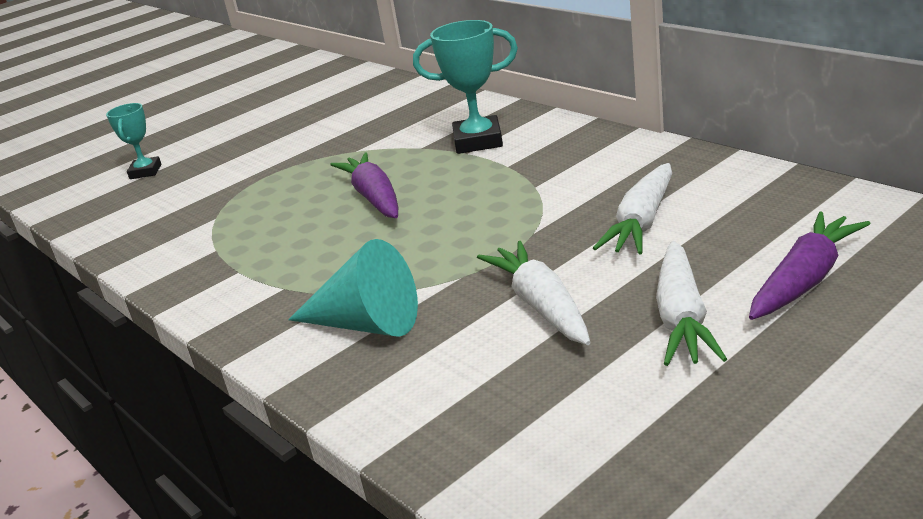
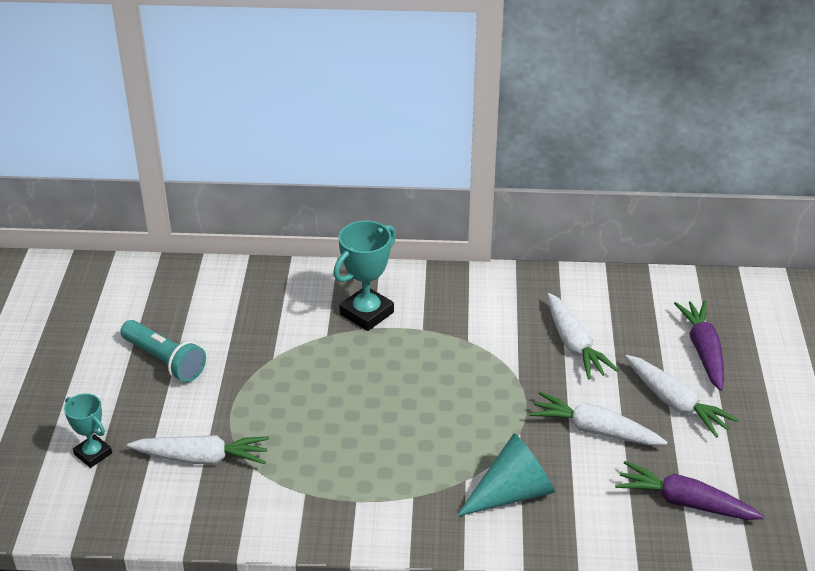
camera: 50 degrees left, 10 degrees up
purple carrot [330,152,398,218] -> purple carrot moved to [615,461,764,520]
none -> turquoise flashlight [120,320,206,382]
none -> white carrot [127,435,269,464]

